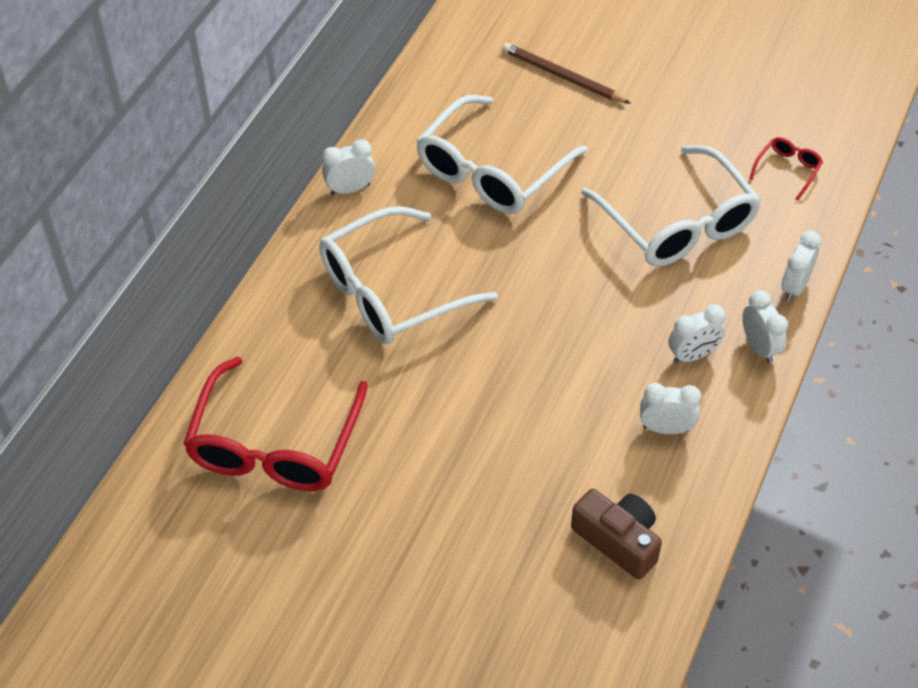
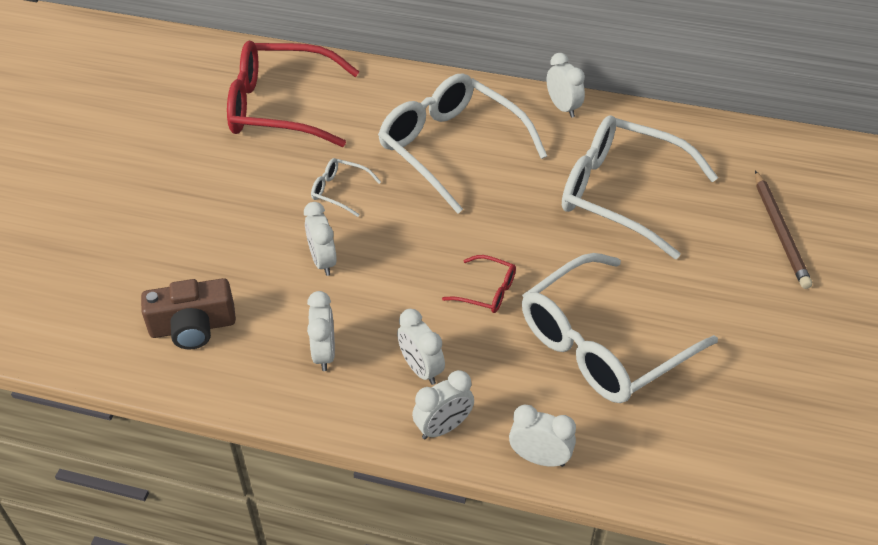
camera: 80 degrees right, 5 degrees down
brown pencil [502,43,631,104] -> brown pencil turned 150 degrees clockwise [755,170,812,289]
brown camera [571,489,662,579] -> brown camera turned 45 degrees clockwise [141,278,236,350]
red glasses [749,137,823,201] -> red glasses moved to [442,255,516,313]
none -> white clock [304,202,337,276]
none -> white glasses [311,158,381,217]

